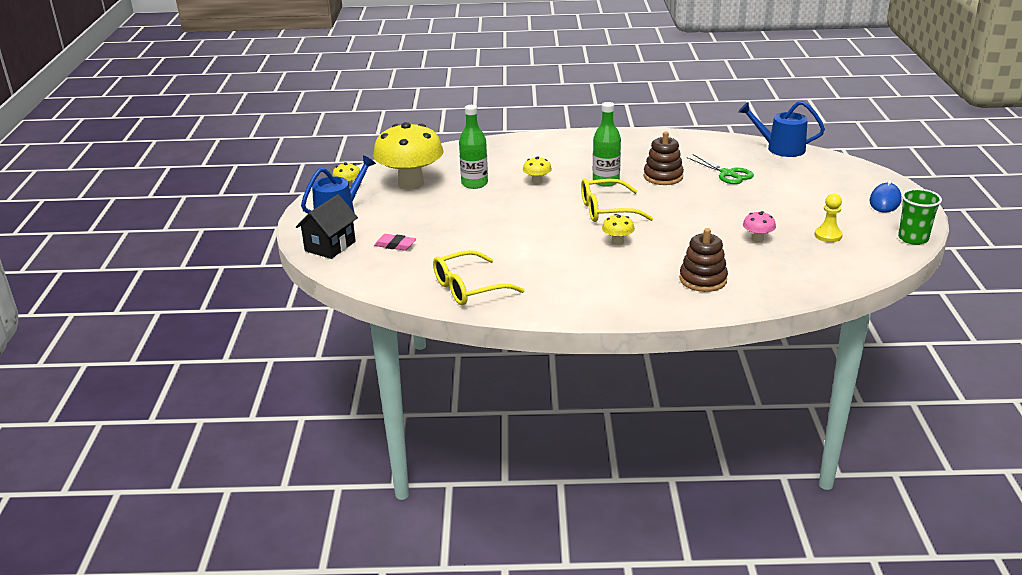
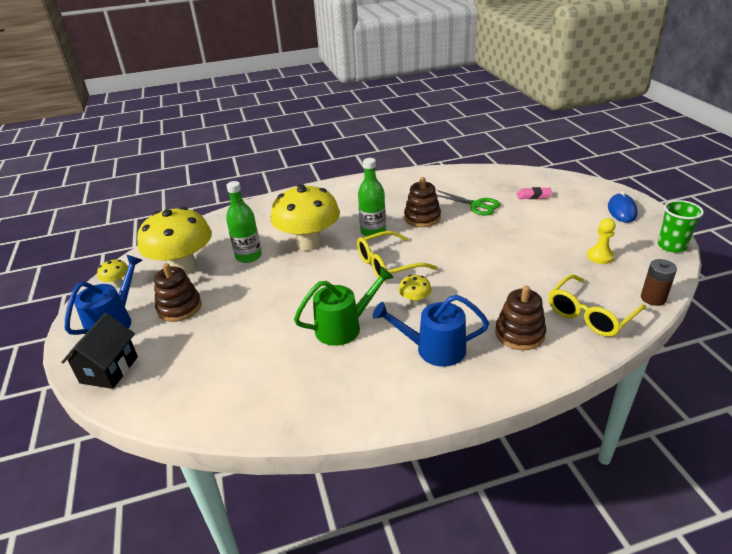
camera: 15 degrees left, 5 degrees up
pink eraser [374,234,416,251] -> pink eraser moved to [517,187,552,199]
yellow glasses [433,250,525,305] -> yellow glasses moved to [548,274,646,337]
yellow mushroom [523,156,552,184] -> yellow mushroom [270,184,340,251], size x2.41
blue watering can [738,101,825,157] -> blue watering can moved to [373,295,489,367]
pink mushroom [743,211,776,242] -> none
none -> brown stacking toy [154,263,202,322]
none -> green watering can [294,266,394,346]
none -> brown battery [641,259,677,306]

